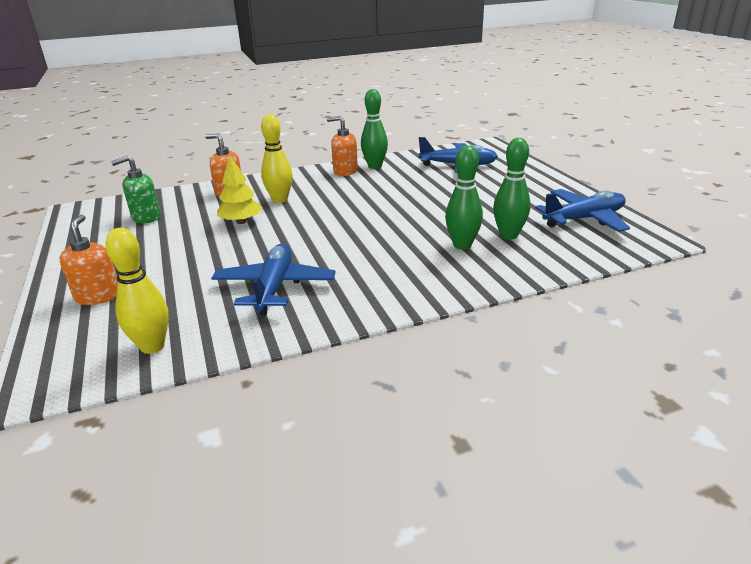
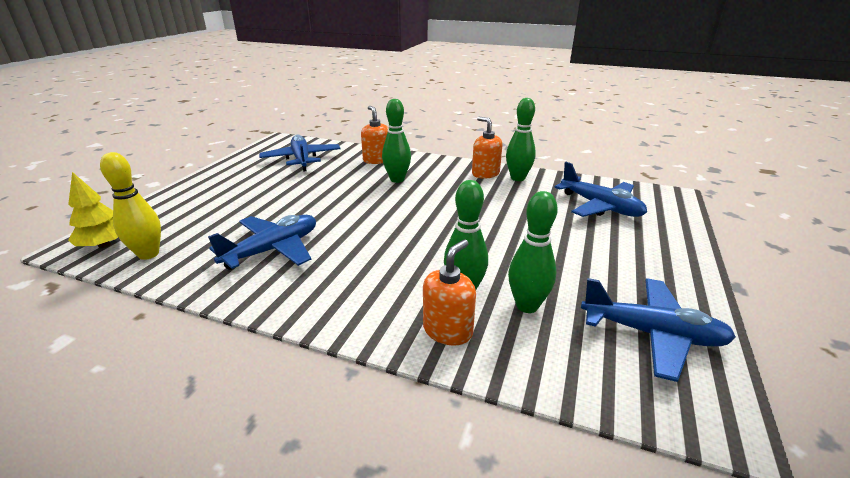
camera: 40 degrees right, 0 degrees up
orange soap dispenser [59,215,118,305] -> orange soap dispenser moved to [423,240,476,346]
green soap dispenser [111,156,161,224] -> blue plane [259,134,341,172]
yellow tree [217,155,262,224] -> yellow tree moved to [68,172,118,248]
yellow bowling pin [261,114,293,203] -> green bowling pin [382,99,411,183]

